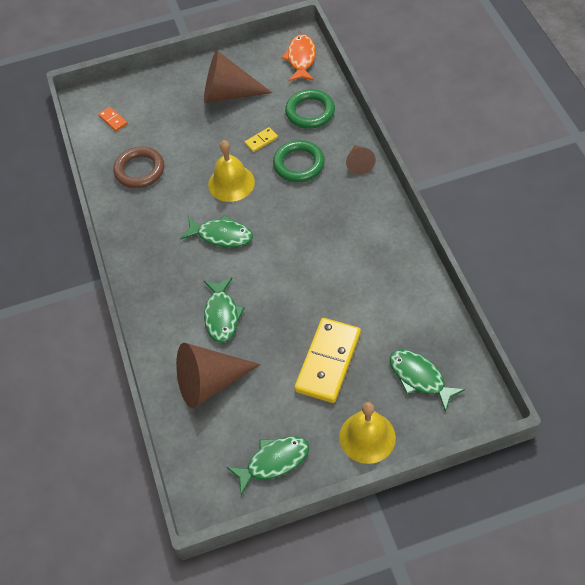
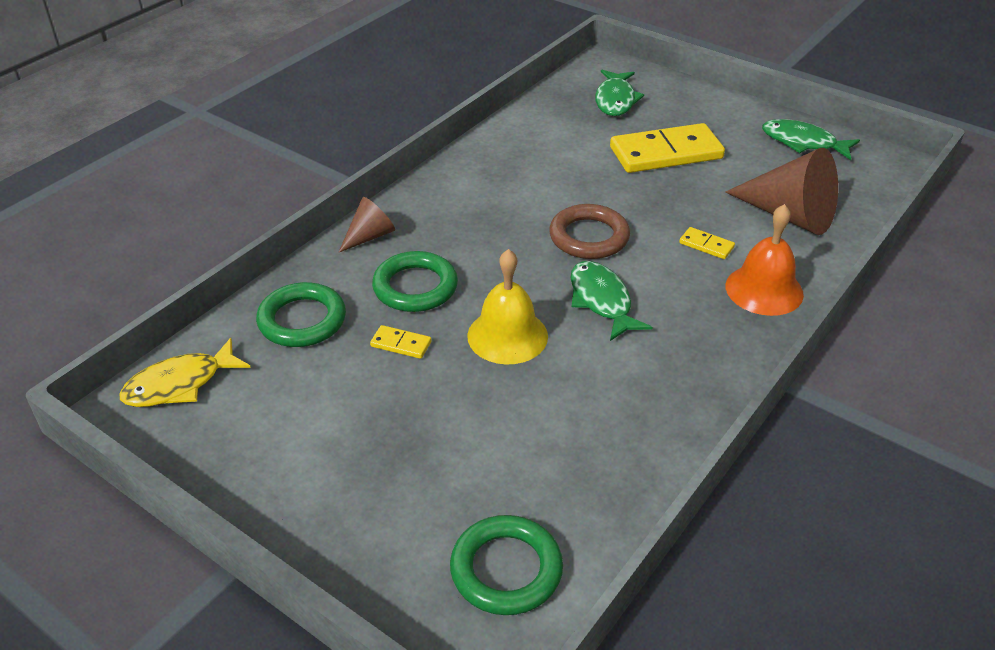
camera: 130 degrees left, 15 degrees down
orange domino [98,107,128,131] -> green ring [450,515,563,615]
brown ring [113,146,164,188] -> brown ring moved to [549,204,630,259]
brown cone [204,50,272,103] -> none
green fish [204,277,245,343] -> yellow domino [679,227,735,259]
orange fish [281,34,316,81] -> yellow fish [119,338,251,407]
yellow bell [339,402,396,464] -> none
none -> orange bell [726,204,804,316]

